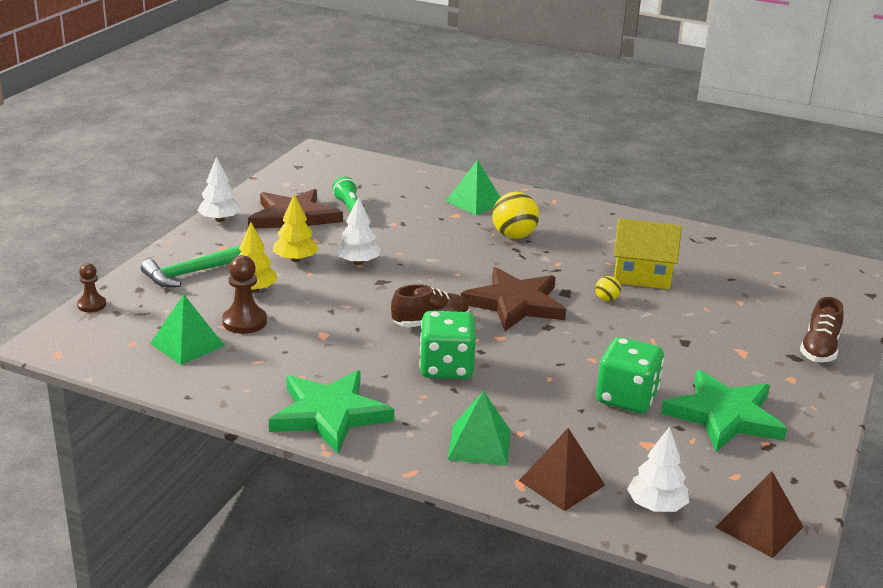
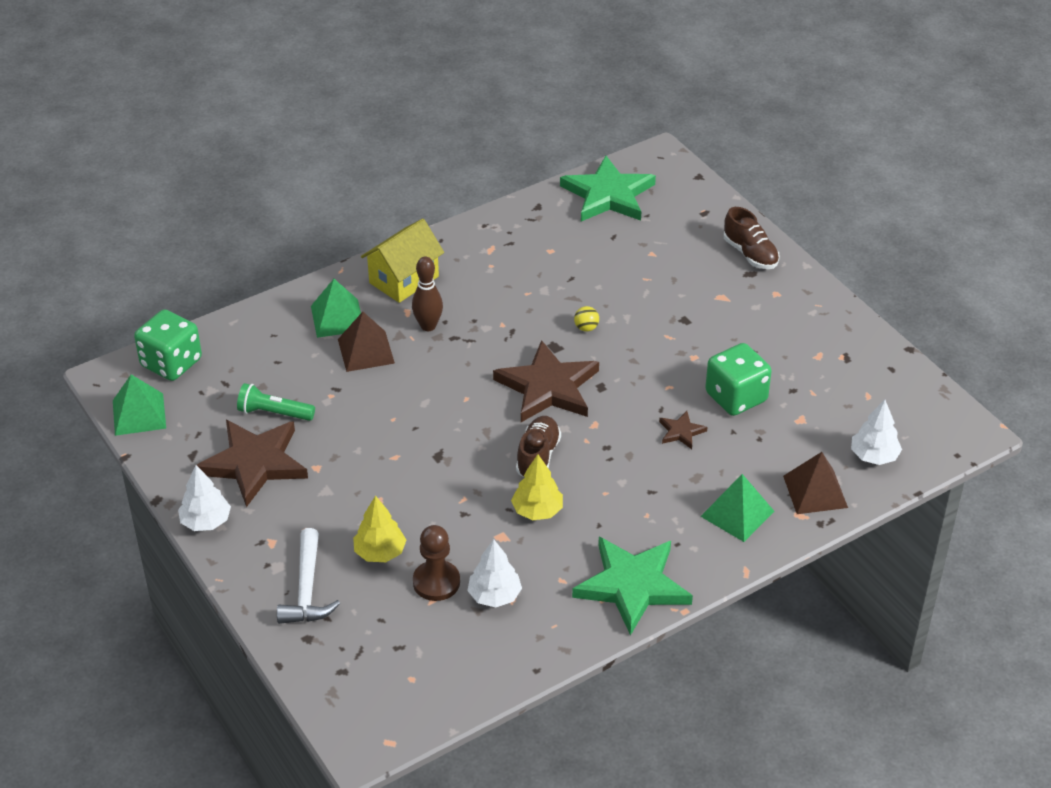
camera: 55 degrees left, 15 degrees up
brown pawn [77,263,106,312] -> none
green hammer [141,246,241,287] -> white hammer [277,528,340,624]
green pyramid [150,294,225,365] -> green pyramid moved to [113,374,166,436]
yellow tree [273,194,319,262] -> yellow tree moved to [511,454,563,520]
white tree [335,197,381,265] -> white tree moved to [467,539,522,607]
green dice [419,311,476,379] -> green dice moved to [134,309,202,381]
yellow ball [492,192,539,239] -> brown bowling pin [412,257,443,331]
yellow house [614,218,682,289] -> yellow house moved to [361,219,444,303]
green star [661,370,787,452] -> green star moved to [560,156,656,221]
brown pyramid [715,471,803,558] -> brown pyramid moved to [338,312,395,372]
none -> brown star [659,411,707,449]

